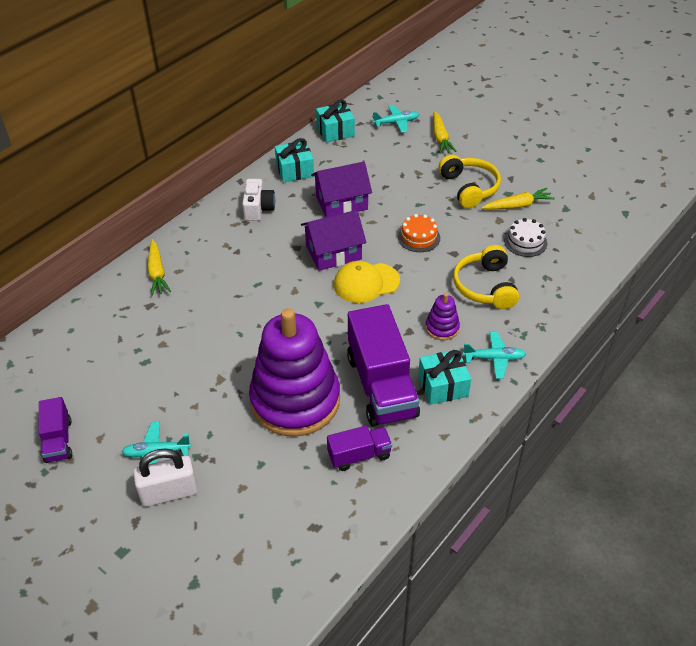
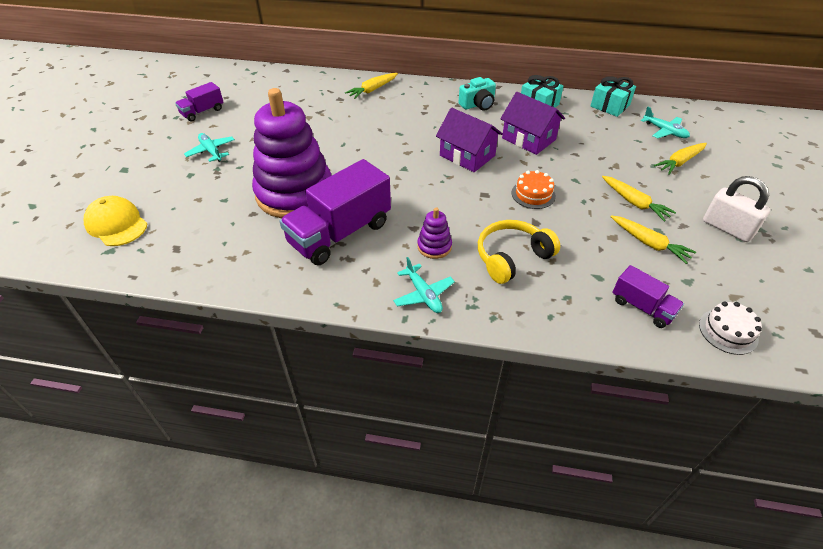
camera: 60 degrees right, 0 degrees up
white padlock [133,449,198,507] -> white padlock moved to [703,176,771,242]
white camera [242,179,275,221] -> turquoise camera [459,77,496,111]
purple truck [327,426,392,471] -> purple truck moved to [613,265,684,328]
yellow cap [334,261,400,303] -> yellow cap moved to [84,196,147,246]
turquoise gift [418,350,471,405] -> none
yellow headphones [439,155,501,208] -> yellow carrot [602,176,676,221]
white cake [504,218,547,257] -> white cake moved to [699,301,762,355]

